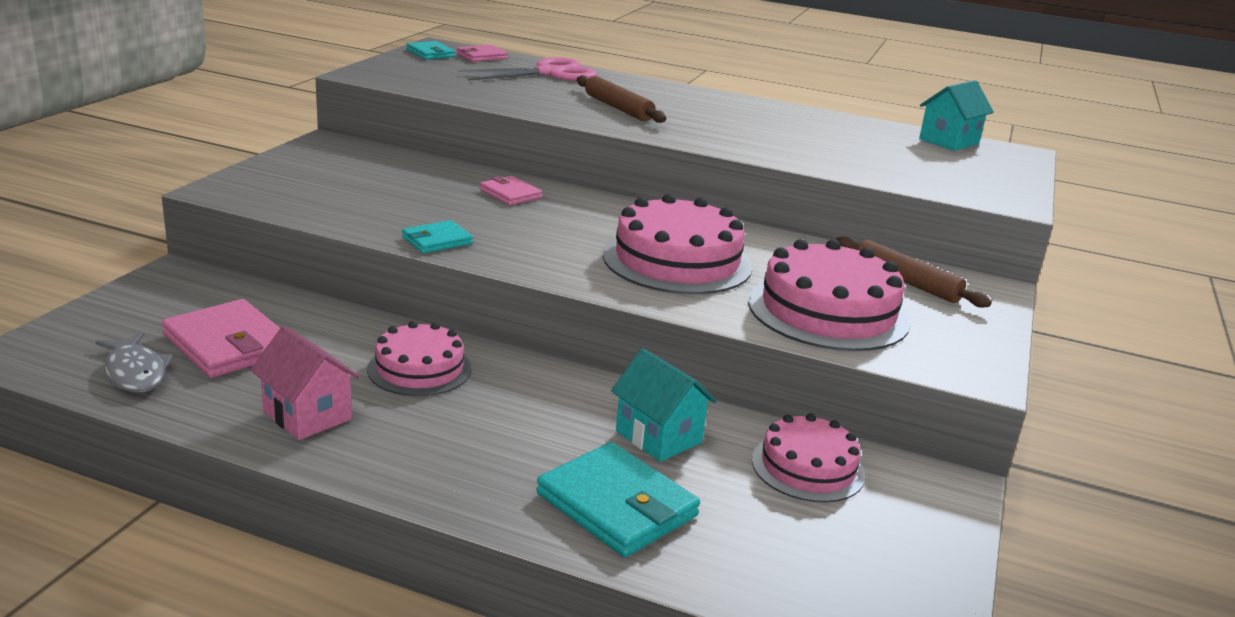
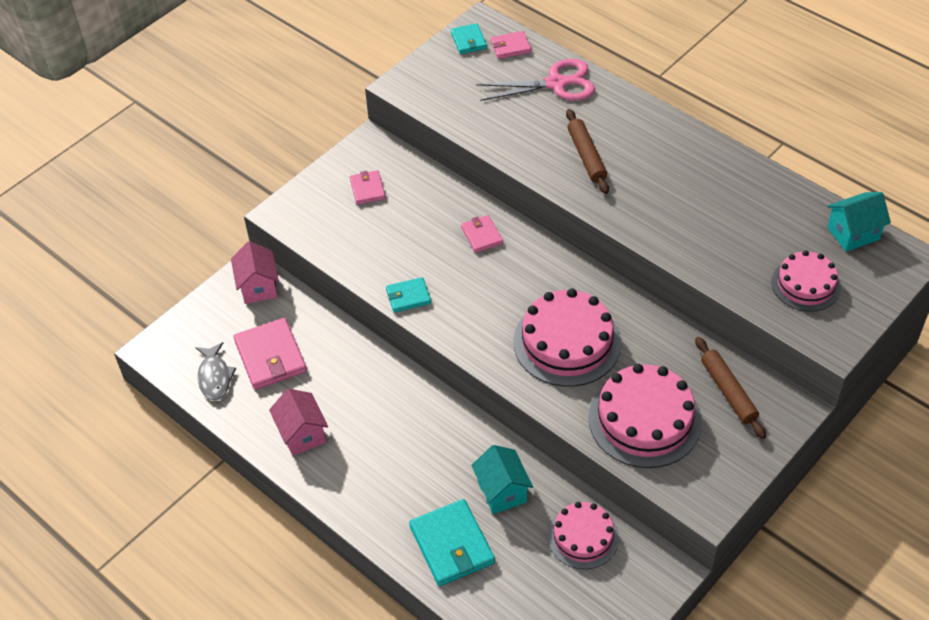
camera: 25 degrees right, 25 degrees up
pink cake [367,321,472,396] -> pink cake moved to [772,250,841,312]
none -> pink house [231,241,279,304]
none -> pink wallet [350,170,386,205]

